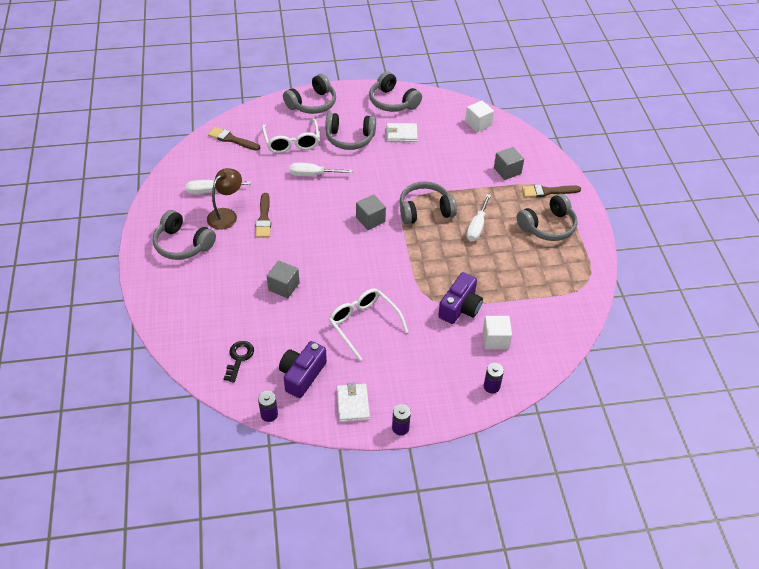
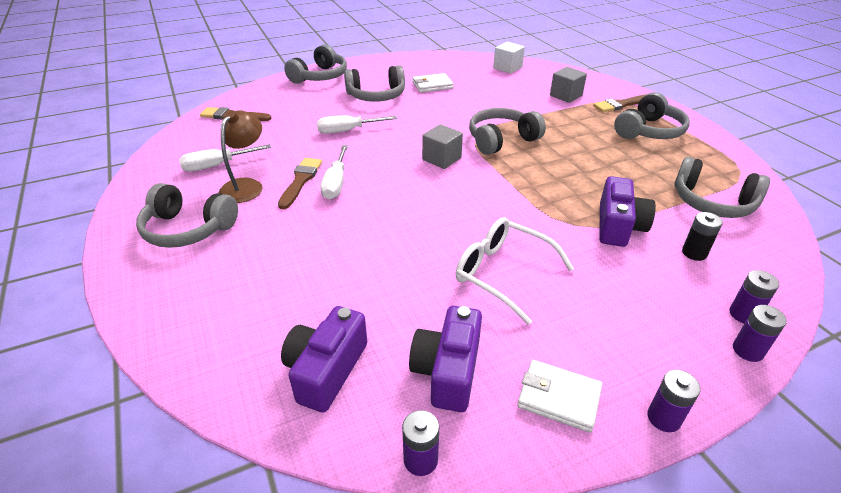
camera: 15 degrees left, 10 degrees down
black key [224,341,254,383] -> purple camera [281,306,367,413]
brown brush [255,193,271,238] -> brown brush turned 150 degrees counterclockwise [278,158,322,209]
white glasses [262,119,320,153] -> none
grey cube [267,261,300,298] -> none
white wallet [336,382,370,422] -> white wallet turned 45 degrees counterclockwise [517,360,602,433]
grey headphones [369,71,422,112] -> grey headphones moved to [674,157,770,218]
white screwdriver [466,194,491,241] -> white screwdriver moved to [320,145,348,199]
white cube [483,316,512,349] -> black battery [682,212,723,261]
none -> purple battery [733,305,787,362]

